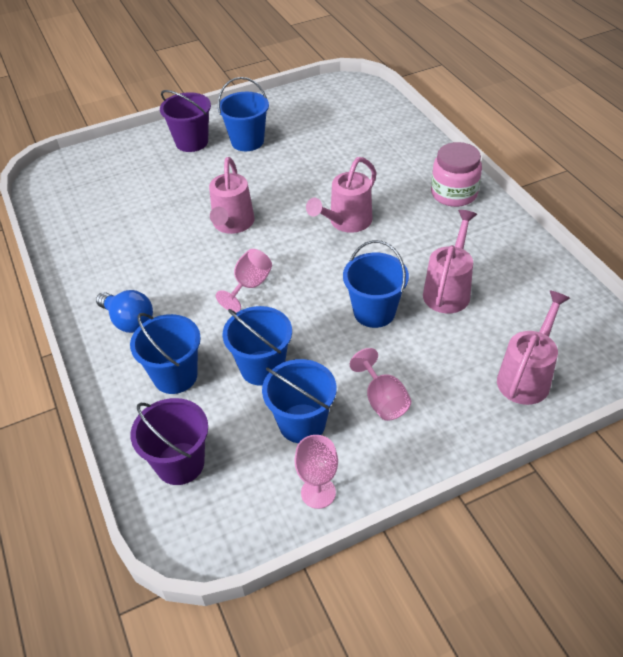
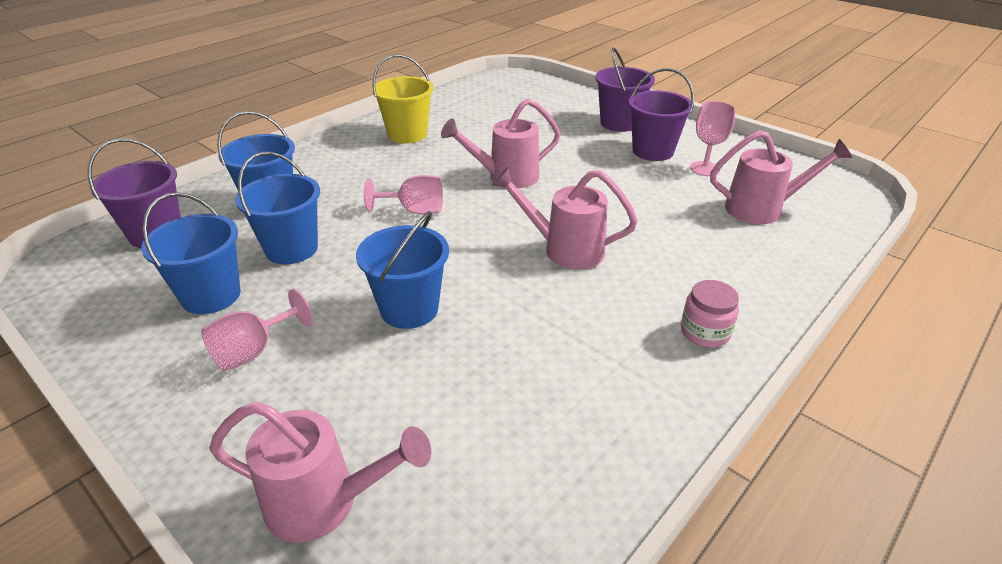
camera: 65 degrees right, 10 degrees down
blue light bulb [96,290,153,333] -> none
blue bucket [218,77,269,151] -> purple bucket [628,68,694,161]
pink goblet [294,435,338,509] -> pink goblet moved to [690,101,736,176]
pink watering can [423,210,477,313] -> pink watering can moved to [710,130,852,224]
pink jar [431,142,482,207] -> pink jar [681,280,739,347], size x0.64
none -> yellow bucket [372,54,434,144]

